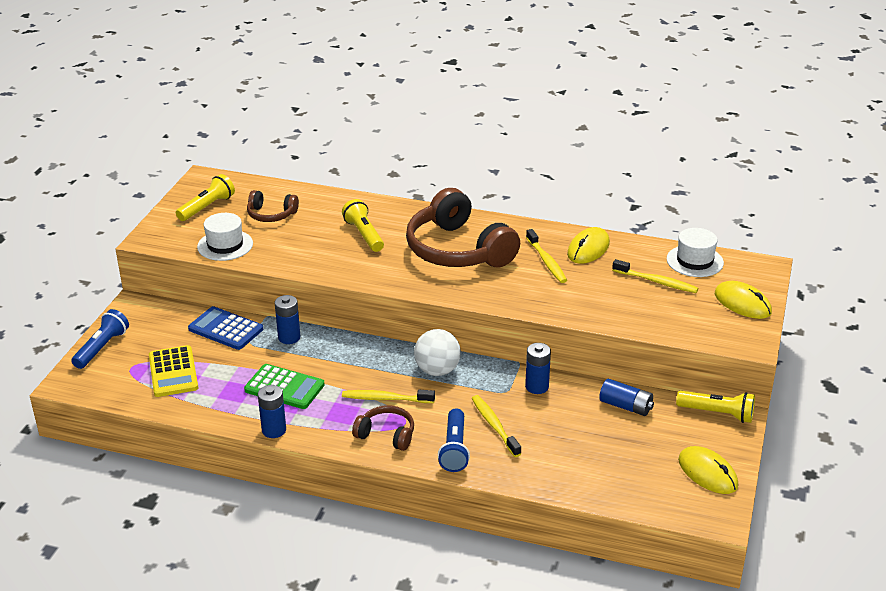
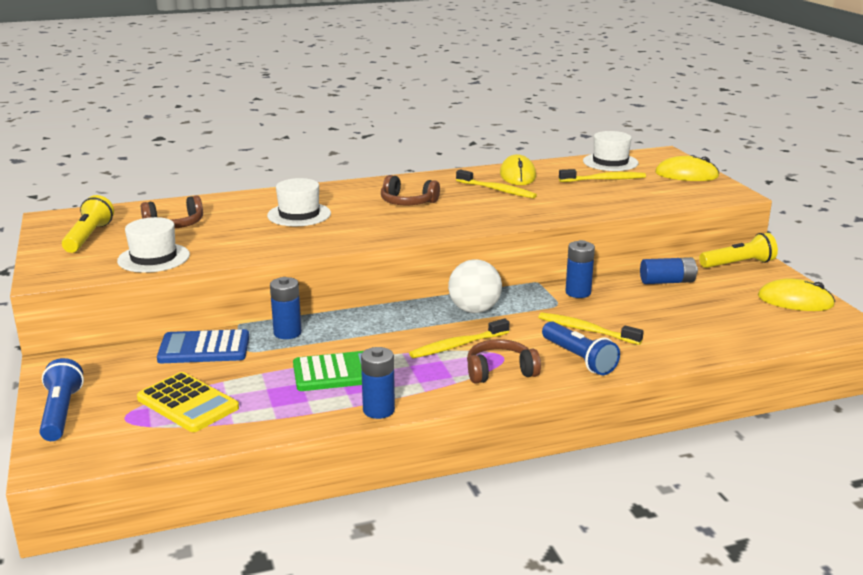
camera: 35 degrees left, 10 degrees down
yellow flashlight [342,199,384,252] -> white hat [267,178,331,226]
brown headphones [406,188,520,267] -> brown headphones [381,175,440,205], size x0.48

